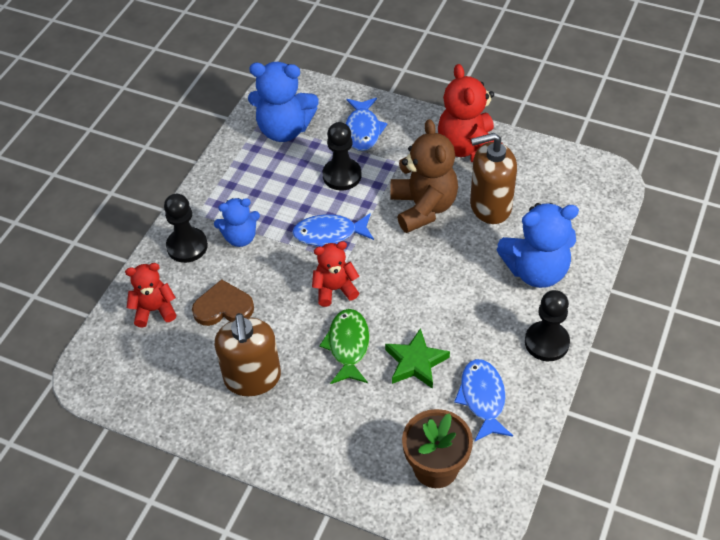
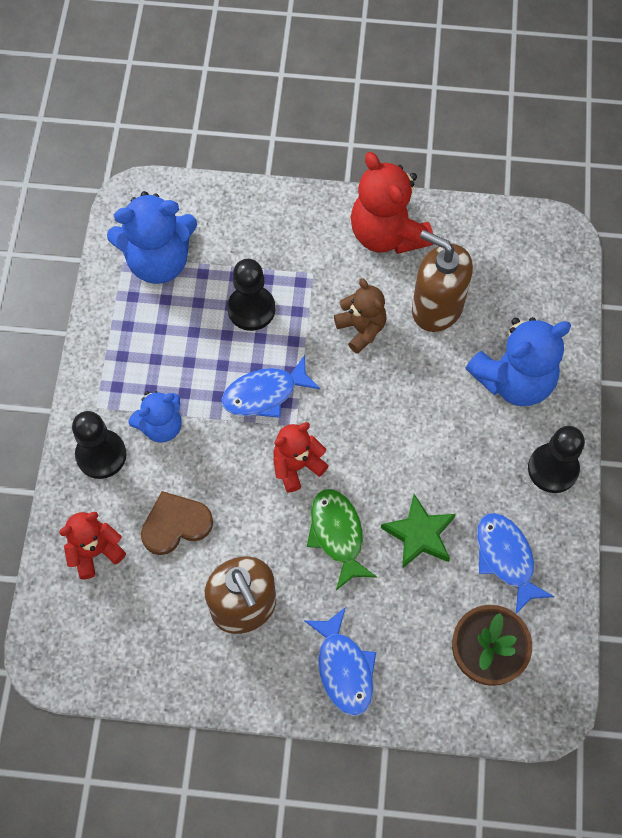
camera: 20 degrees left, 15 degrees up
blue fish [346,98,388,151] -> blue fish moved to [304,607,376,716]
brown teddy bear [390,119,458,233] -> brown teddy bear [334,278,387,354], size x0.60
brown soap dispenser [470,133,517,224] -> brown soap dispenser turned 60 degrees clockwise [412,230,473,332]

